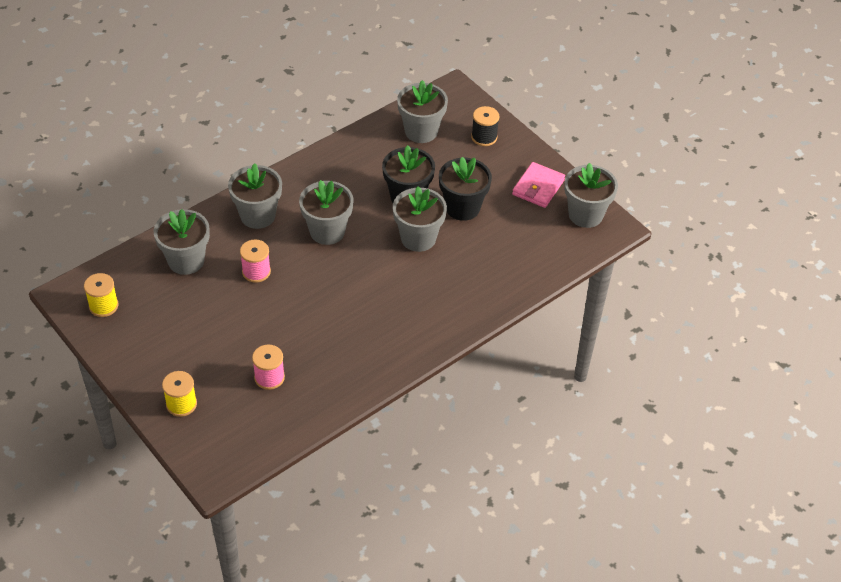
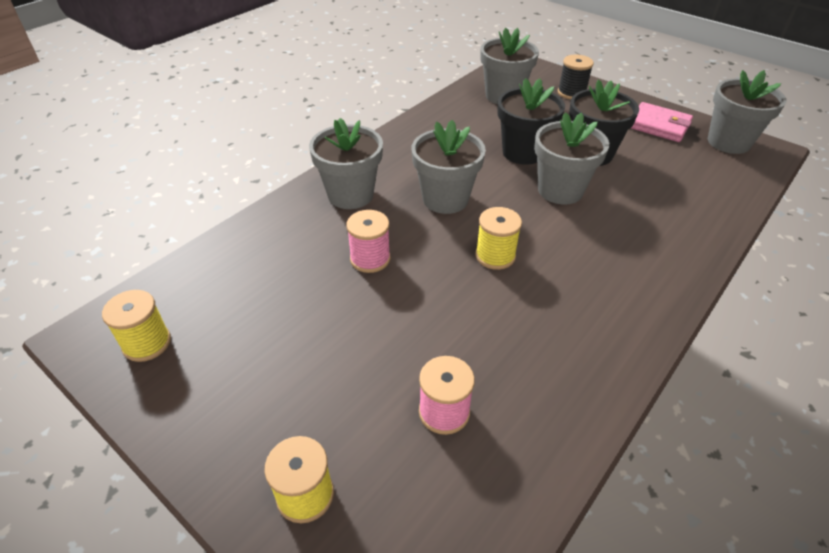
camera: 10 degrees left, 5 degrees down
grey flower pot [154,209,210,275] -> none
pink wallet [512,162,565,208] -> pink wallet turned 75 degrees counterclockwise [631,102,693,142]
none -> yellow spool [475,207,522,270]

